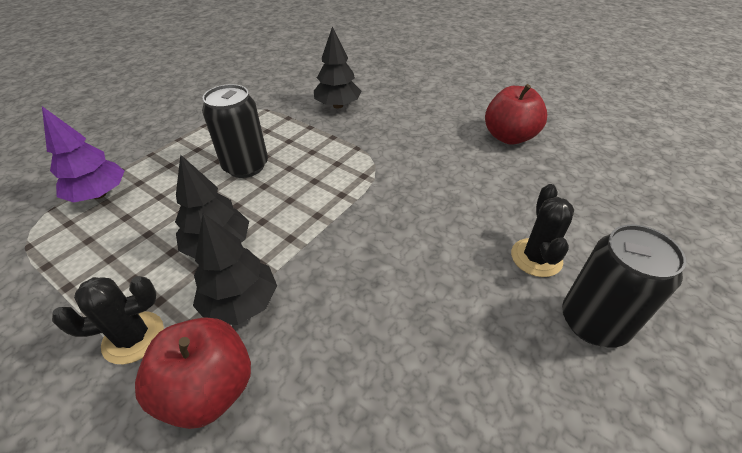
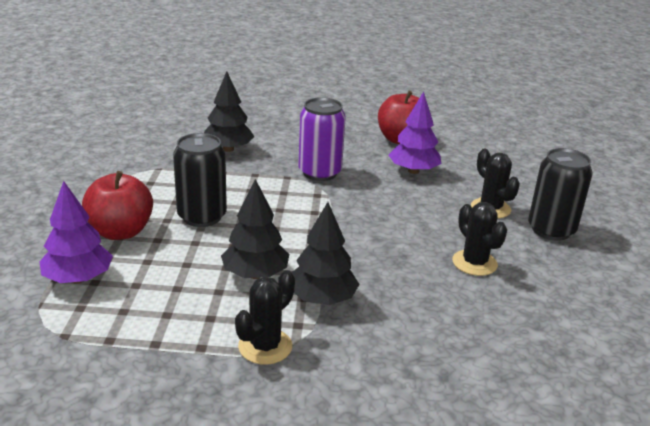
camera: 35 degrees left, 15 degrees down
red apple [135,318,251,429] -> red apple moved to [82,171,153,240]
none -> purple can [298,97,346,181]
none -> purple tree [389,92,441,174]
none -> black cactus [452,202,507,276]

